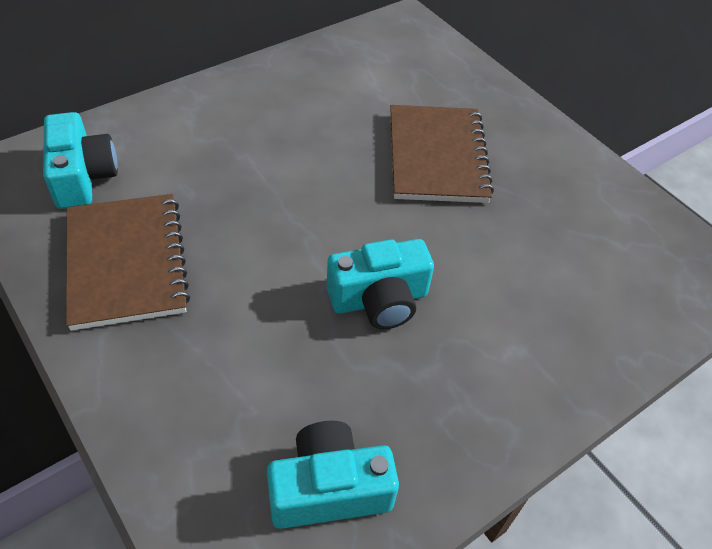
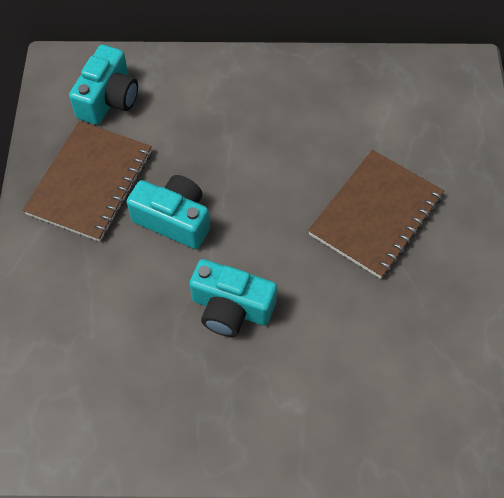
camera: 40 degrees right, 10 degrees up
turquoise camera [267,421,399,529] -> turquoise camera moved to [127,175,210,249]

